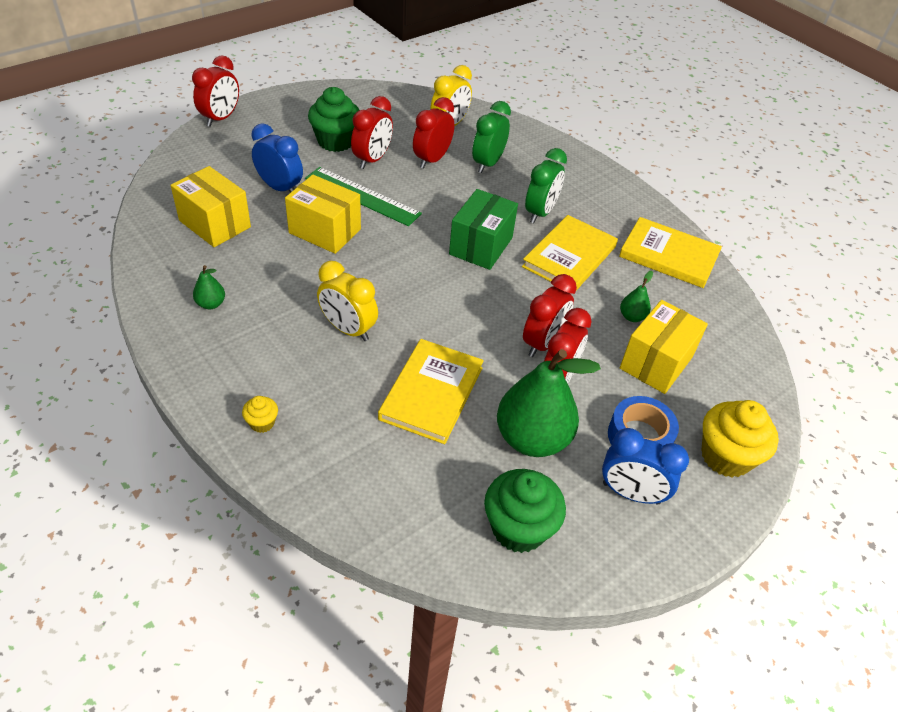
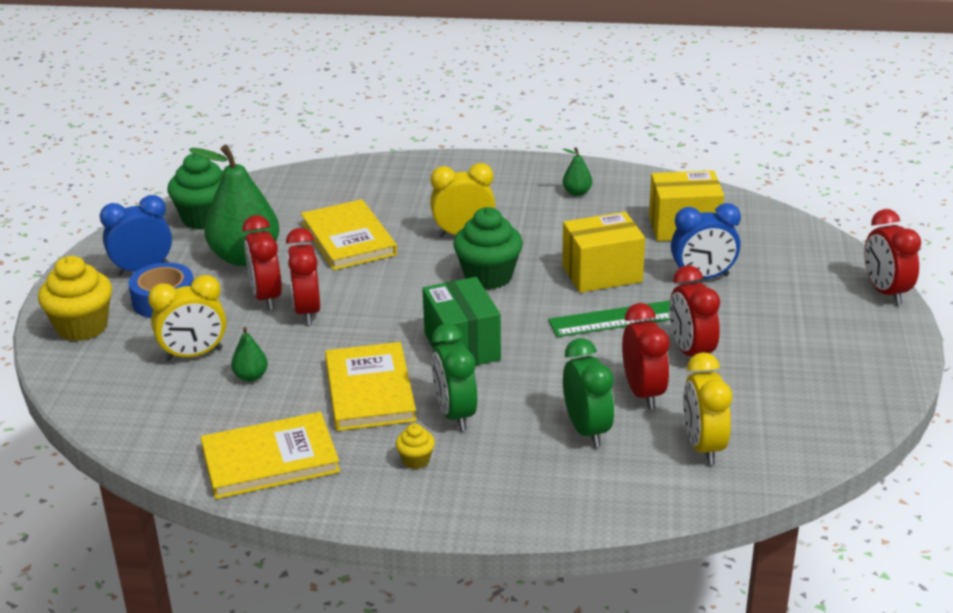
camera: 140 degrees right, 15 degrees down
yellow cupcake [242,396,278,433] -> yellow cupcake moved to [395,424,435,469]
green cupcake [308,87,359,152] -> green cupcake moved to [453,207,523,290]
yellow box [620,300,708,394] -> yellow clock [148,275,226,361]

